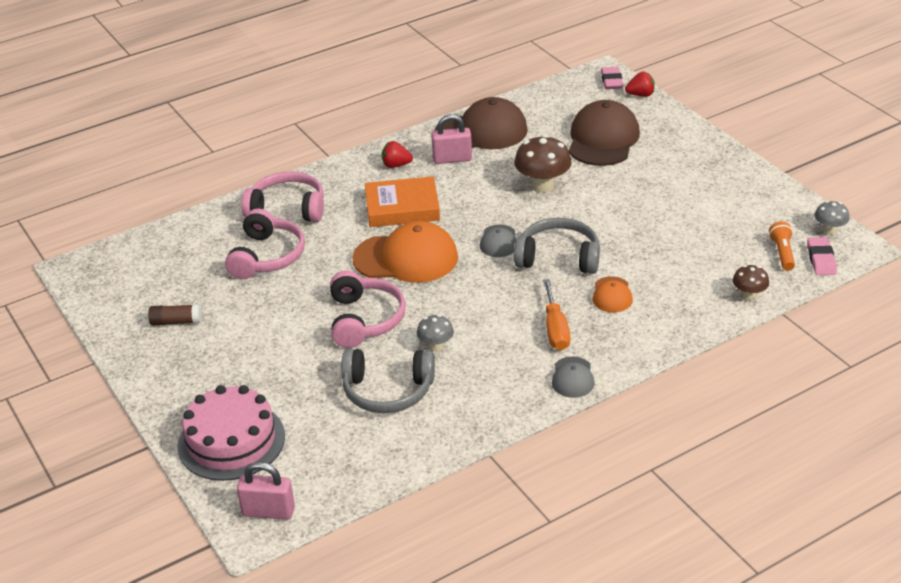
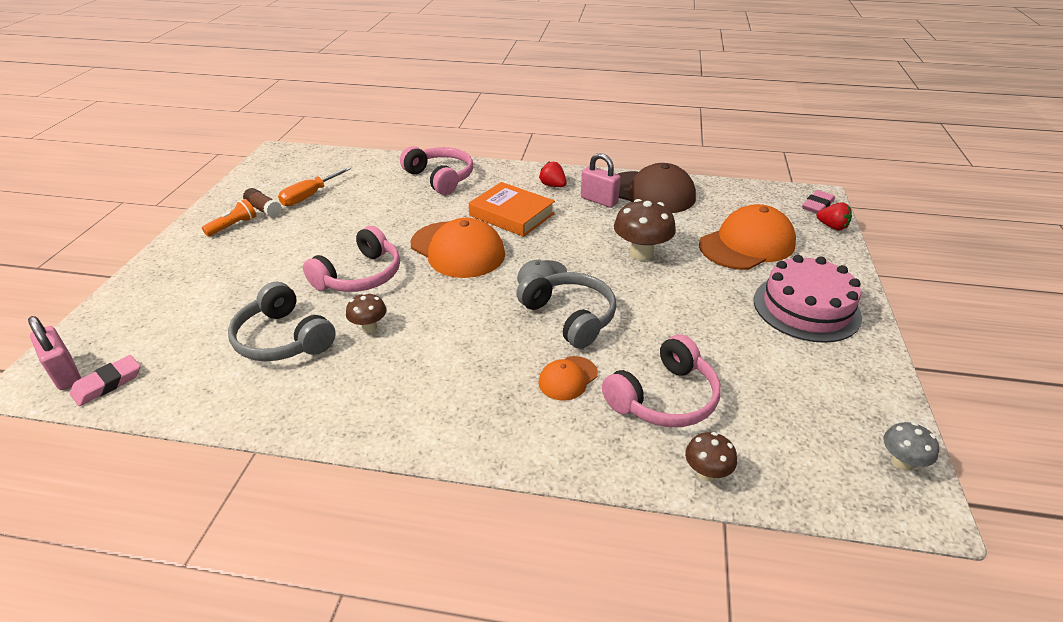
camera: 40 degrees right, 0 degrees up
pink cake [177,385,285,481] -> pink cake moved to [754,255,862,343]
pink headphones [225,209,305,279] -> pink headphones moved to [602,334,721,427]
grey mushroom [417,315,454,352] -> brown mushroom [346,293,387,333]
orange screwdriver [543,279,570,350] -> orange screwdriver moved to [278,167,351,206]
grey cap [552,356,595,398] -> none
brown cap [569,100,640,166] -> orange cap [699,204,796,270]
orange flashlight [769,222,795,271] -> orange flashlight moved to [202,199,257,237]
pink eraser [807,237,837,275] -> pink eraser moved to [70,355,140,406]

